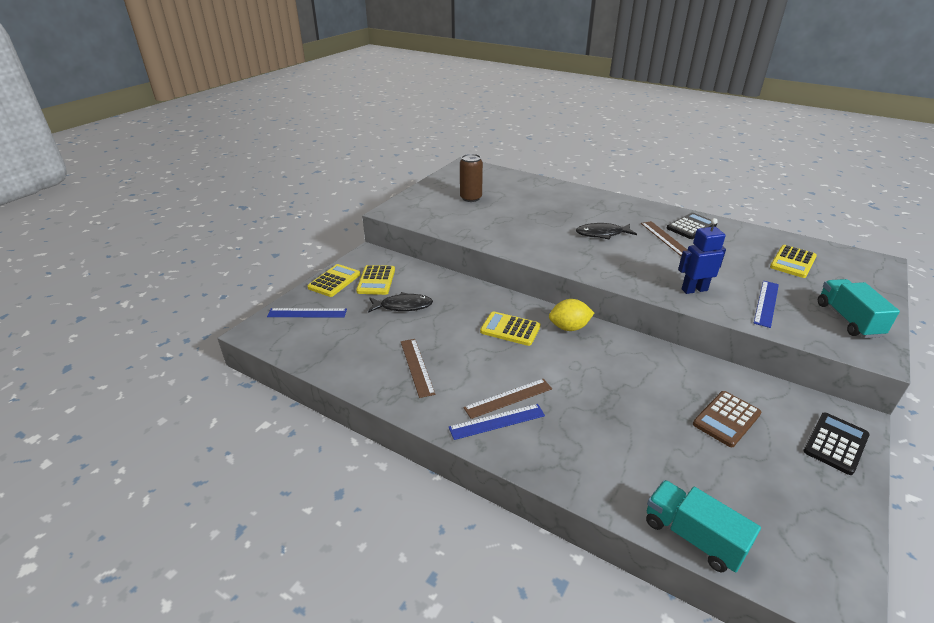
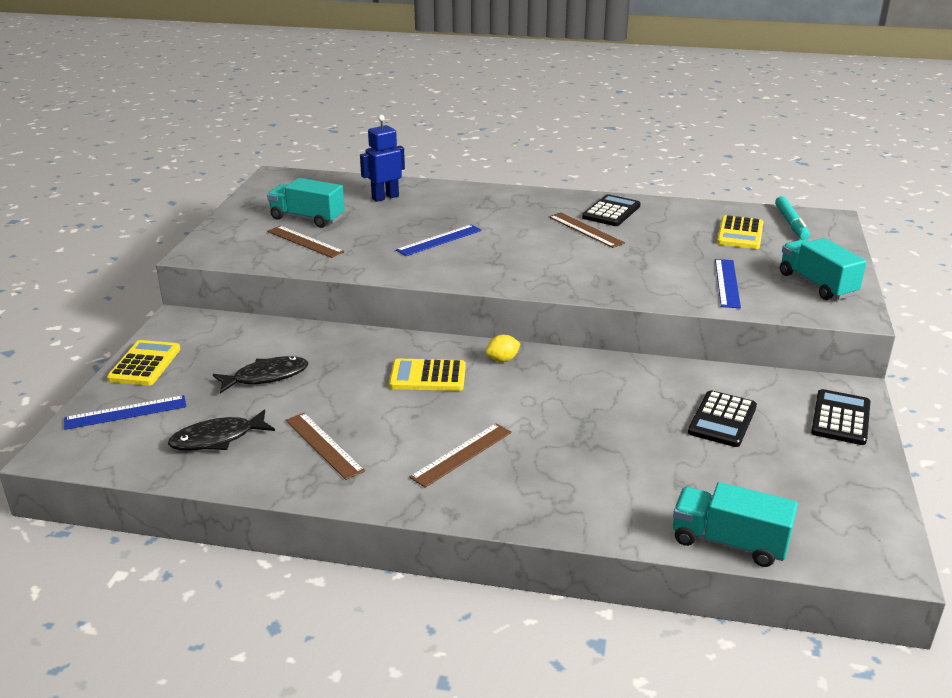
camera: 20 degrees left, 5 degrees down
yellow calculator [356,265,395,295] -> none
blue ruler [449,404,545,440] -> blue ruler moved to [396,225,482,256]
brown can [460,154,483,202] -> turquoise truck [267,178,345,228]
yellow lemon [549,299,594,331] -> yellow lemon [485,335,521,362], size x0.64
black fish [576,223,637,240] -> black fish moved to [168,409,275,451]
blue robot [678,218,726,294] -> blue robot moved to [360,115,405,202]
brown calculator [693,391,761,447] -> black calculator [688,390,757,447]
none -> brown ruler [267,226,344,258]
none -> turquoise marker [775,196,810,240]

